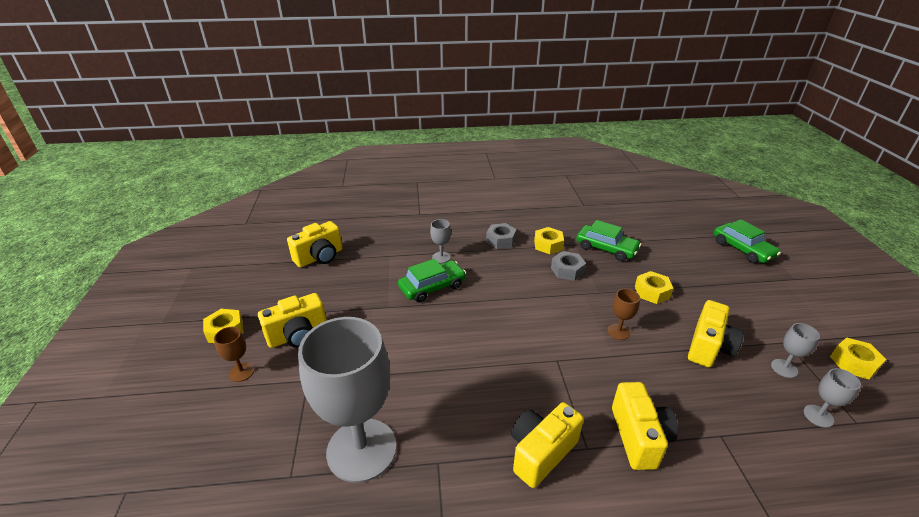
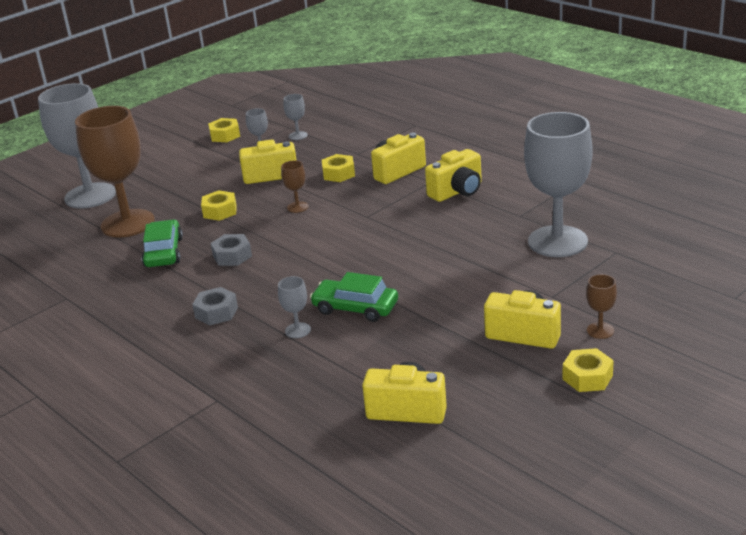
camera: 125 degrees left, 5 degrees down
yellow camera [511,402,584,488] -> yellow camera turned 45 degrees counterclockwise [425,149,482,202]
yellow nut [534,227,564,254] -> yellow nut moved to [322,154,355,182]
green car [714,219,781,263] -> grey goblet [38,83,116,209]
none -> brown goblet [75,106,155,238]

